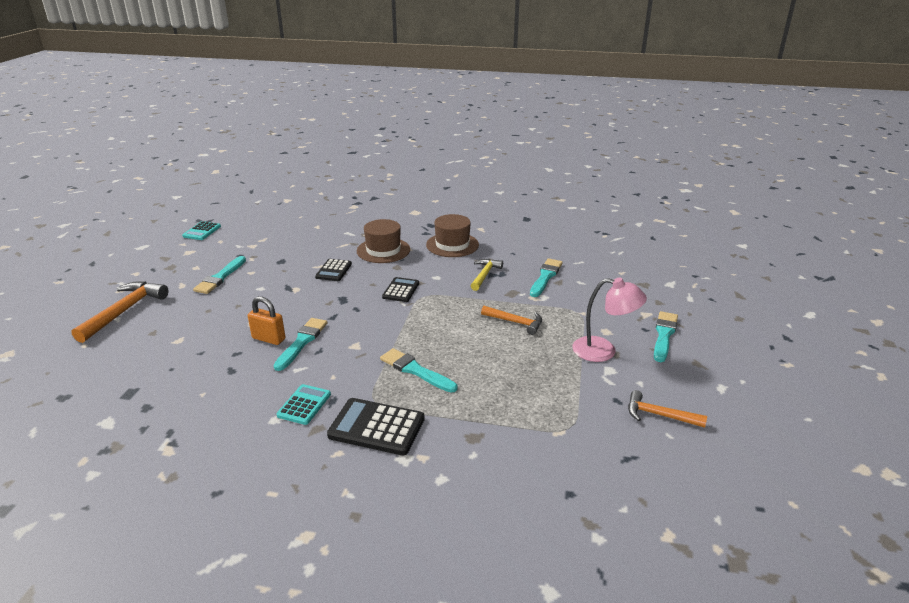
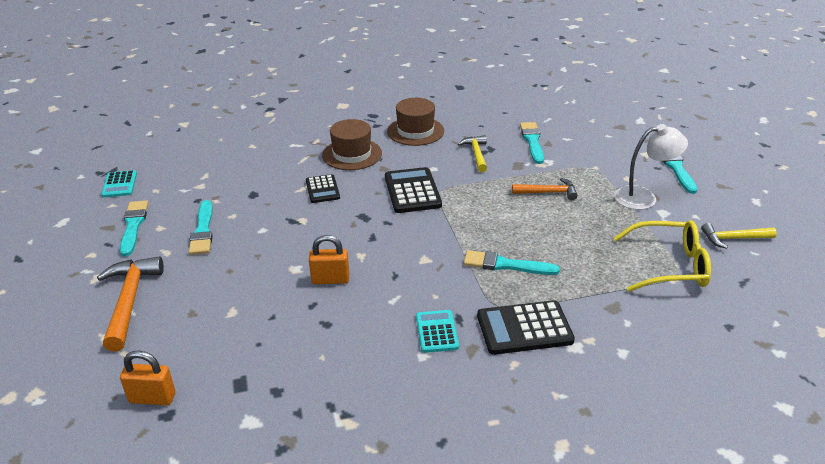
camera: 25 degrees left, 5 degrees up
turquoise brush [274,318,327,371] -> turquoise brush moved to [120,200,148,257]
black calculator [382,277,419,302] -> black calculator [385,167,442,213], size x1.60
pink lamp [572,278,647,362] -> white lamp [614,124,688,210]
orange hammer [628,390,707,428] -> yellow hammer [701,223,777,249]
none -> orange padlock [120,351,175,405]
none -> yellow glasses [614,220,711,292]

